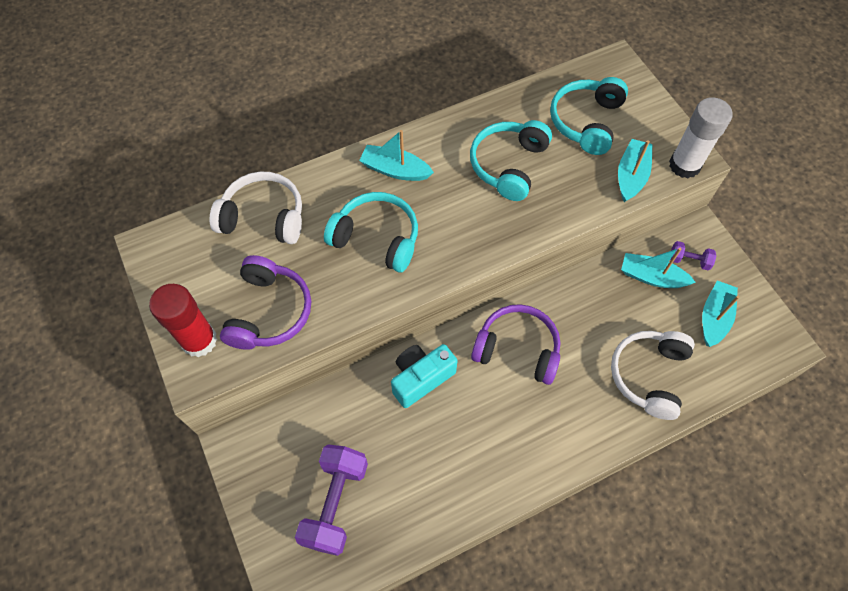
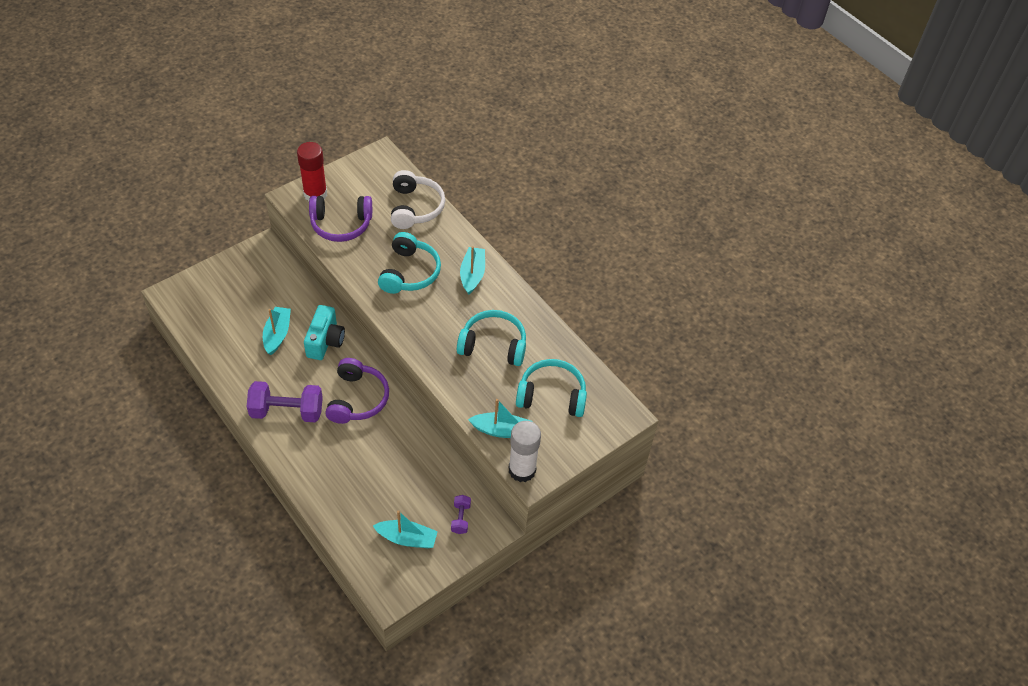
camera: 75 degrees right, 10 degrees down
purple dumbbell [295,444,368,556] -> purple dumbbell moved to [247,381,323,422]
turquoise camera [391,344,458,408] -> turquoise camera turned 60 degrees clockwise [304,305,345,360]
white headphones [611,331,695,420] -> none
turquoise boat [621,248,696,288] -> turquoise boat moved to [263,307,291,355]

